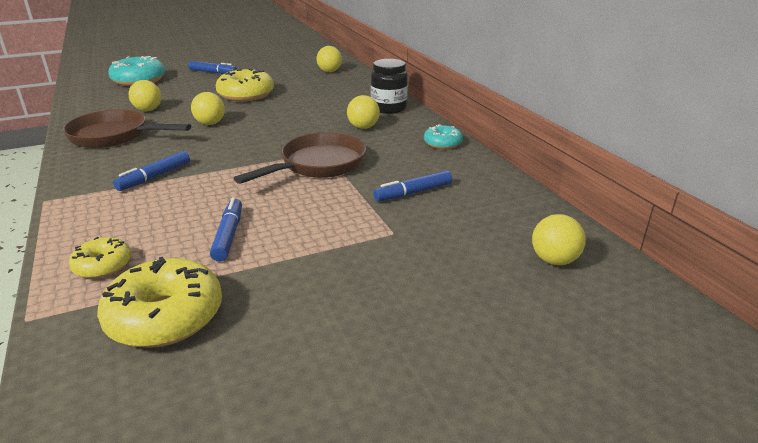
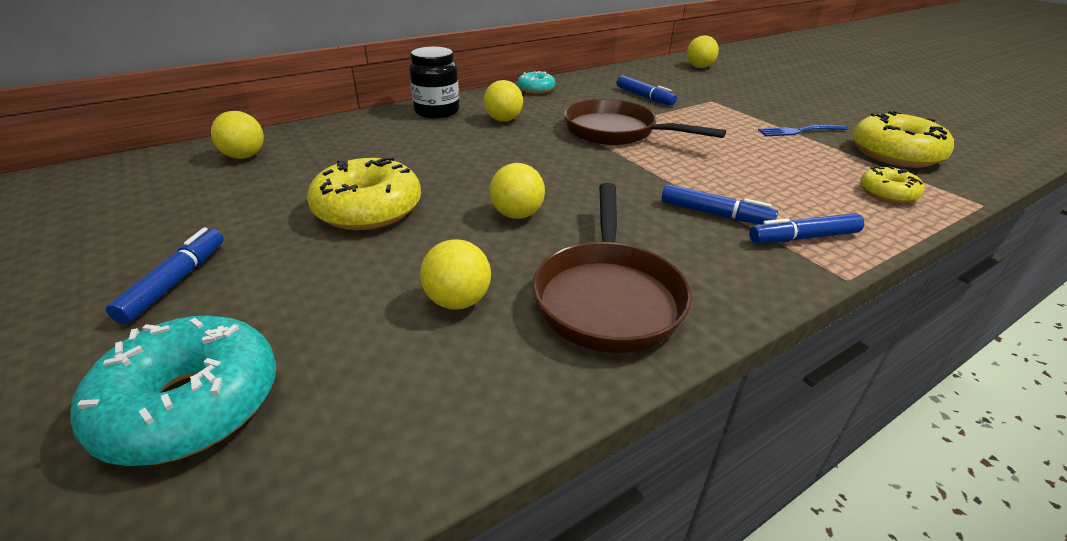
camera: 100 degrees left, 5 degrees up
blue marker [210,197,242,262] -> blue marker moved to [749,213,864,243]
none -> blue fork [758,125,848,136]

